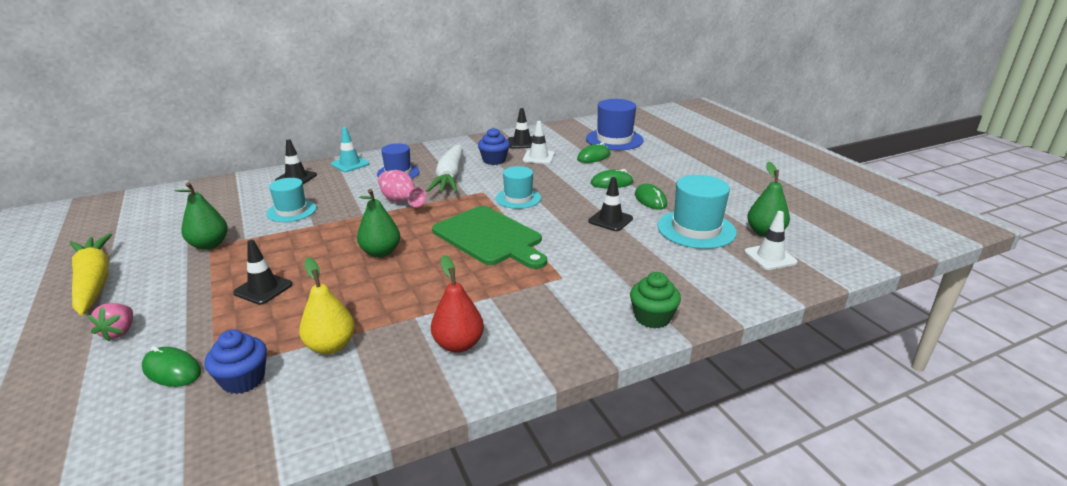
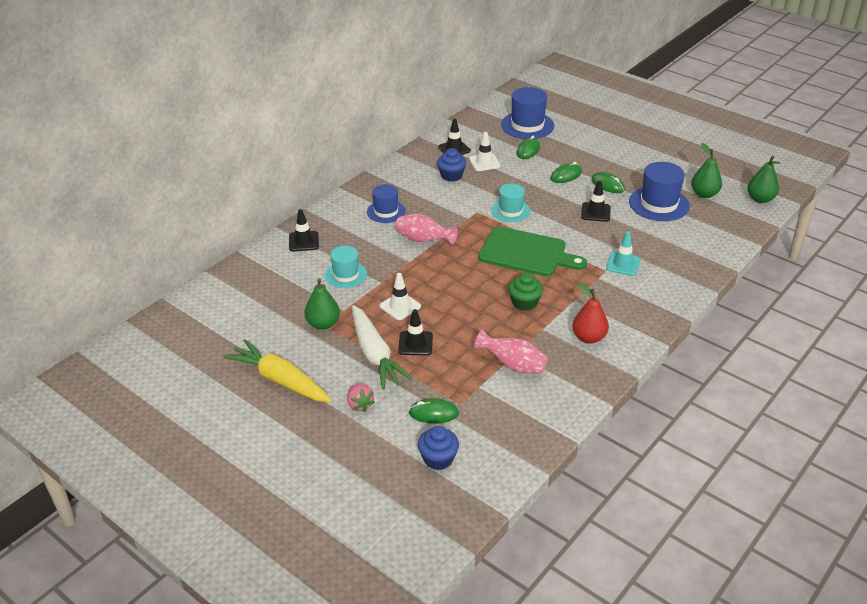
camera: 25 degrees left, 10 degrees up
blue cupcake [205,329,267,394] -> blue cupcake moved to [418,426,459,470]
yellow pear [299,257,355,354] -> pink vase [474,330,548,374]
turquoise traffic cone [331,127,369,172] -> turquoise traffic cone moved to [606,231,641,276]
green pear [357,189,400,257] -> green pear moved to [747,156,781,203]
white carrot [426,144,463,192] -> white carrot moved to [352,305,413,390]
green cupcake [630,272,681,329] -> green cupcake moved to [508,272,543,311]
turquoise hat [657,175,737,249] -> blue hat [629,162,690,221]
white traffic cone [744,211,798,270] -> white traffic cone moved to [380,273,421,320]

